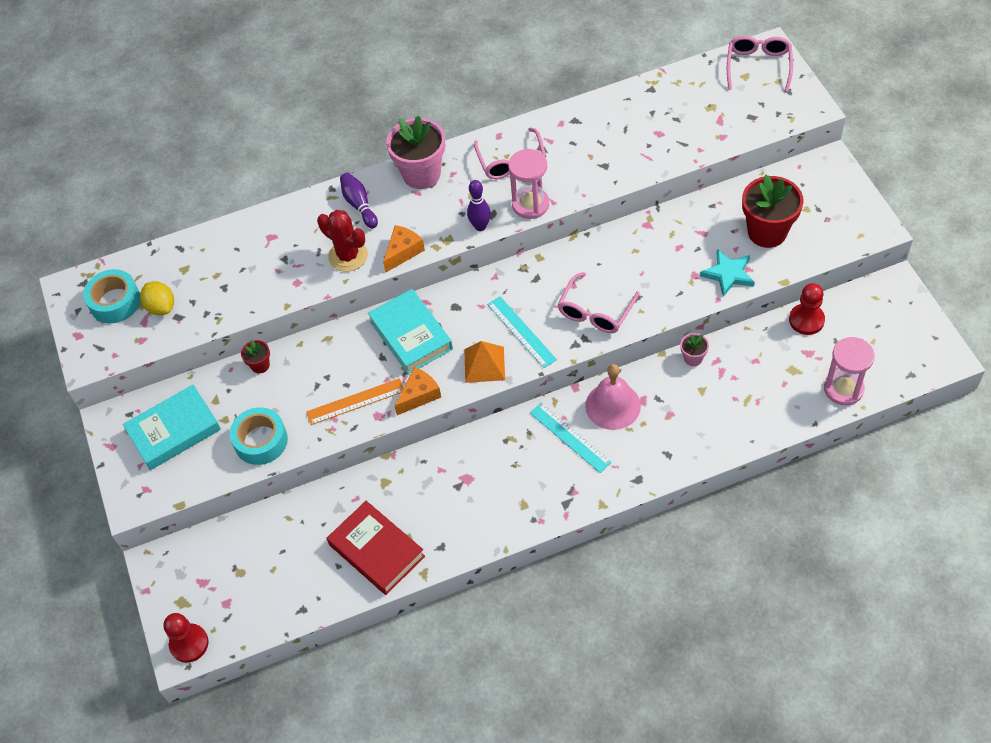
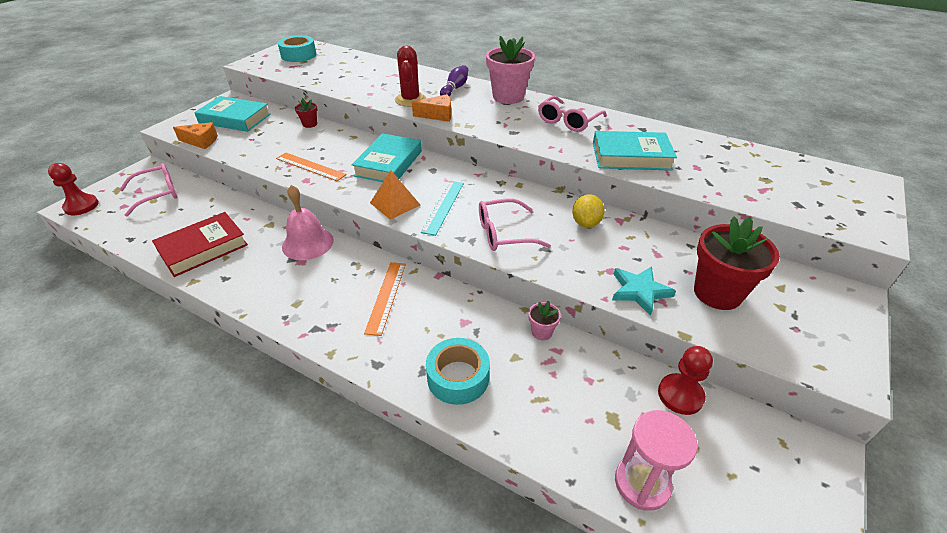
camera: 45 degrees right, 15 degrees down
yellow lemon [140,281,174,315] -> yellow lemon moved to [572,194,605,228]
turquoise tape [230,407,288,465] -> turquoise tape moved to [426,338,490,405]
red book [327,501,425,595] -> red book turned 45 degrees clockwise [152,212,248,277]
orange cheese [395,367,441,415] -> orange cheese moved to [173,122,218,149]
purple bowling pin [467,180,491,231] -> none
pink hourglass [508,149,549,219] -> none
turquoise ruler [530,403,612,473] -> orange ruler [364,262,406,336]
pink bell [585,364,641,430] -> pink bell moved to [282,185,334,260]
pink glasses [727,36,793,92] -> pink glasses moved to [119,163,177,217]
none -> turquoise book [593,131,677,170]

